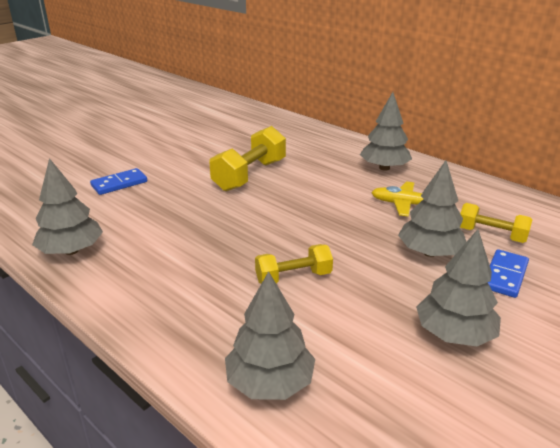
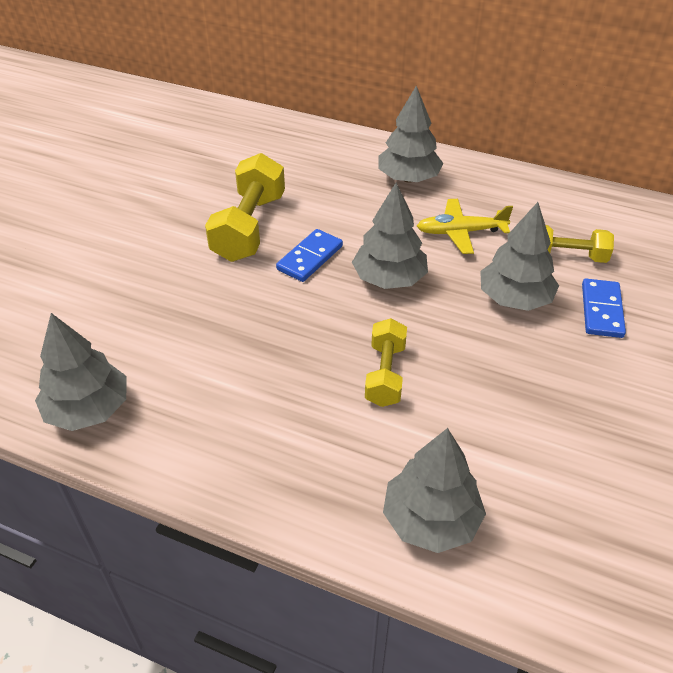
camera: 20 degrees left, 15 degrees up
blue domino [90,168,147,195] -> blue domino moved to [276,229,343,282]
yellow dumbbell [255,244,333,284] -> yellow dumbbell turned 45 degrees counterclockwise [365,318,407,407]
grey tree [416,229,501,346] -> grey tree moved to [352,183,428,289]

